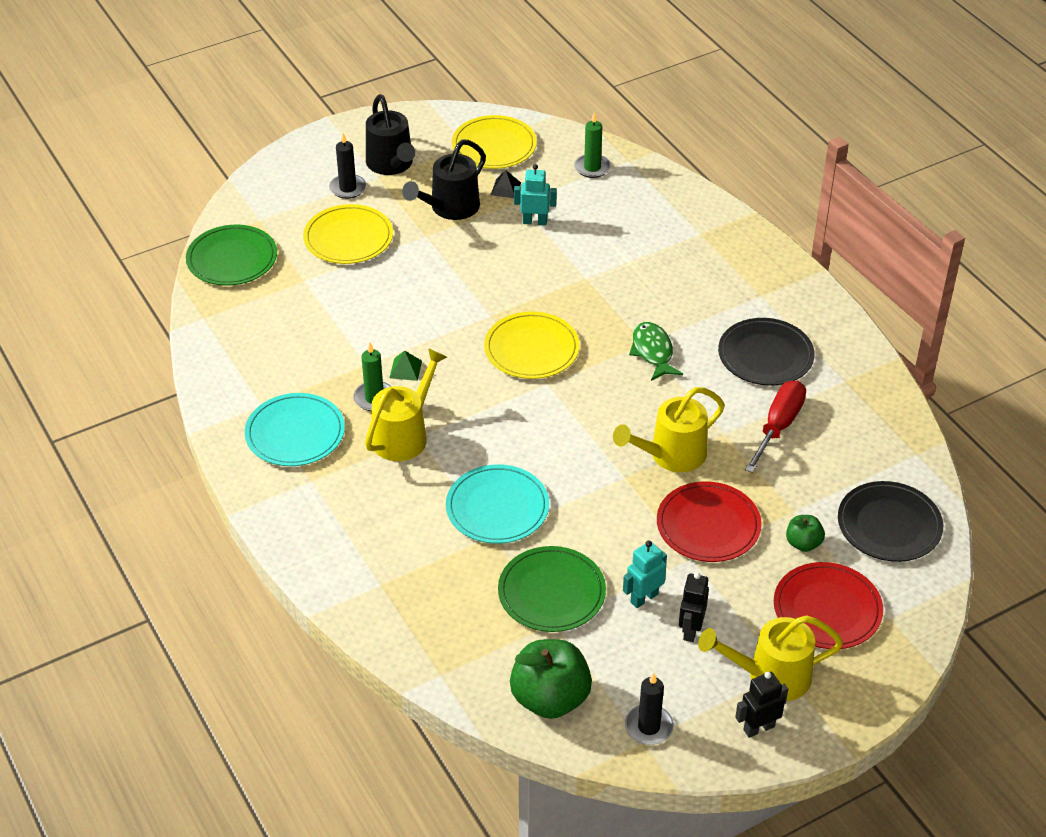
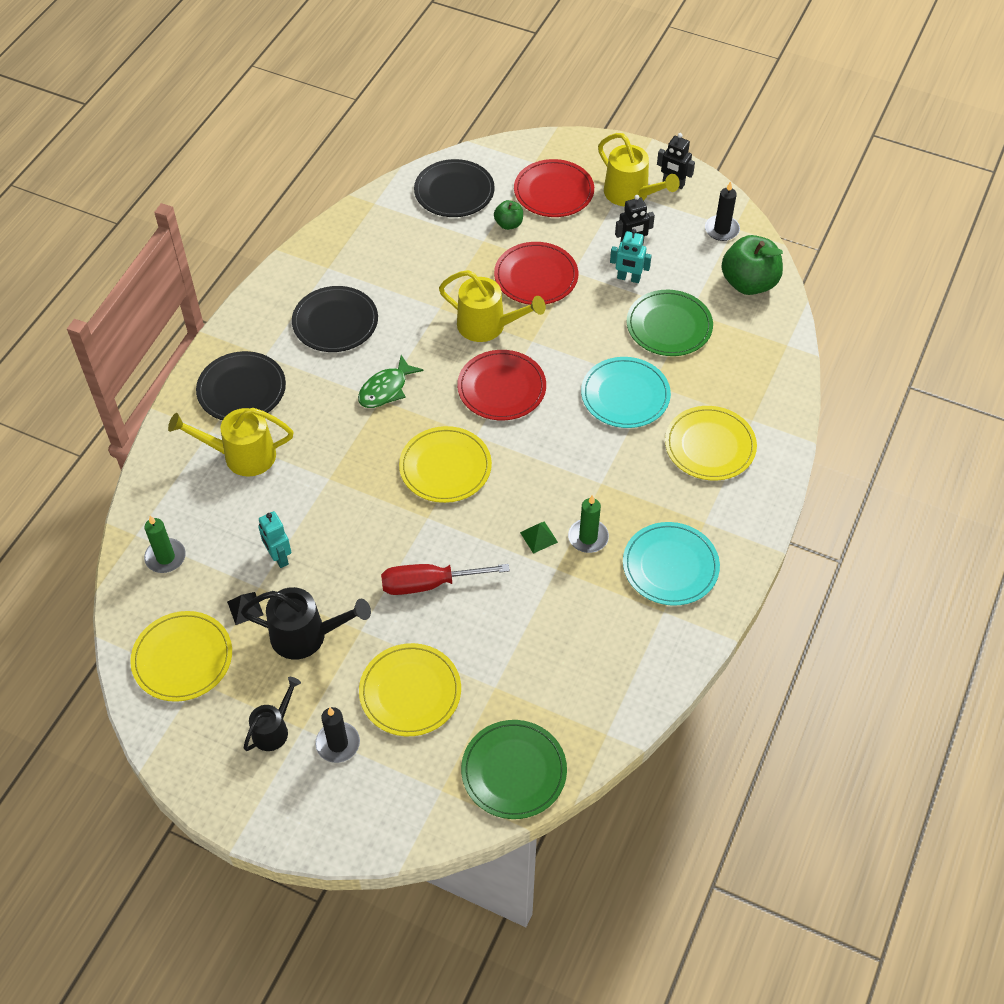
camera: 125 degrees left, 10 degrees up
yellow watering can [365,348,447,461] -> yellow watering can moved to [168,408,294,477]
black watering can [366,94,415,175] -> black watering can [244,677,301,751], size x0.63
red screwdriver [745,380,806,473] -> red screwdriver moved to [381,564,510,595]
none -> black plate [196,351,286,420]
none -> red plate [457,350,546,420]
none -> yellow plate [665,406,757,480]

